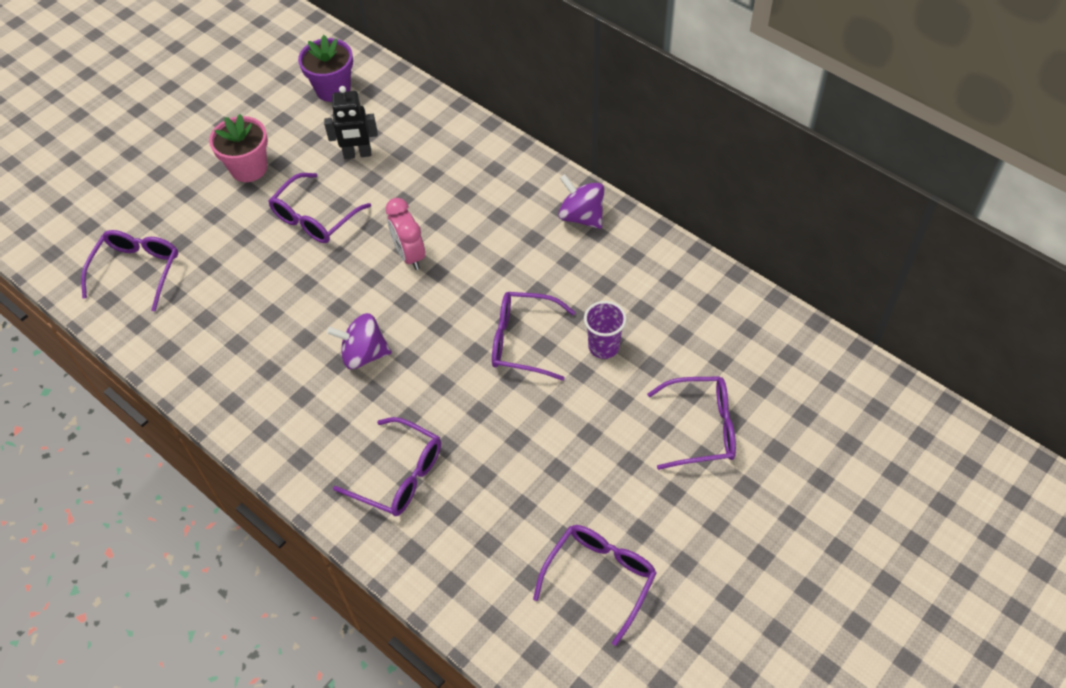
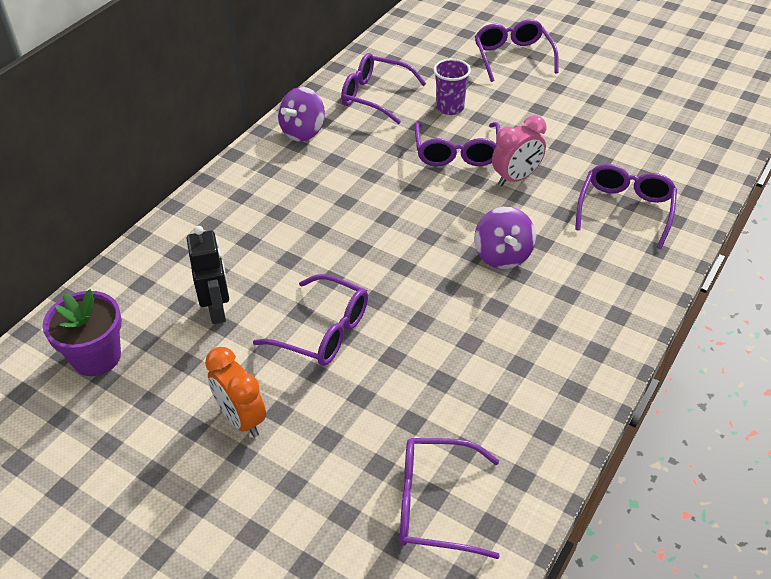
camera: 100 degrees left, 10 degrees down
pink flower pot [209,114,268,182] -> orange clock [205,347,266,437]
pink clock [386,198,425,270] -> pink clock moved to [492,115,547,186]
purple glasses [533,525,657,646] -> purple glasses moved to [341,53,426,124]

